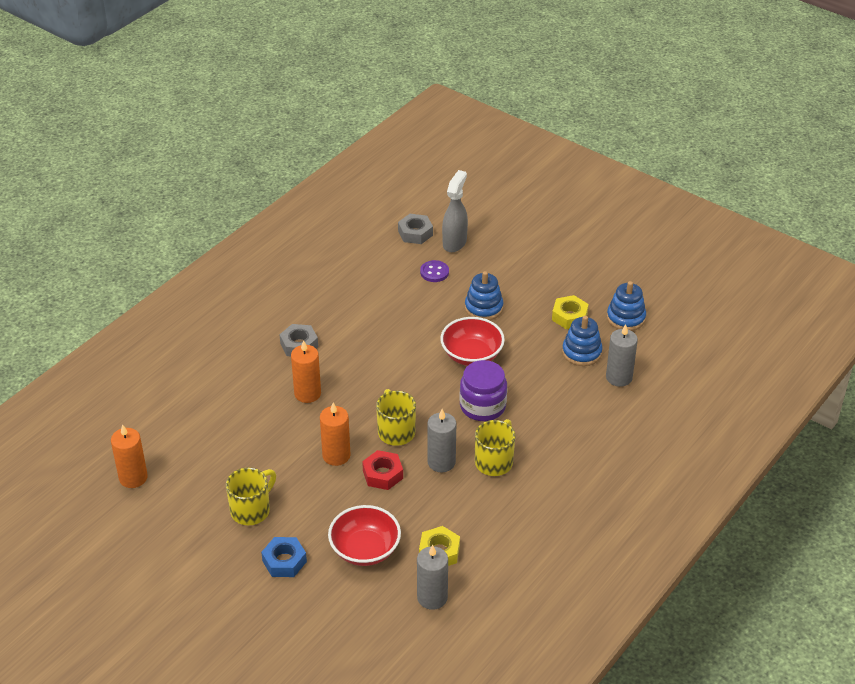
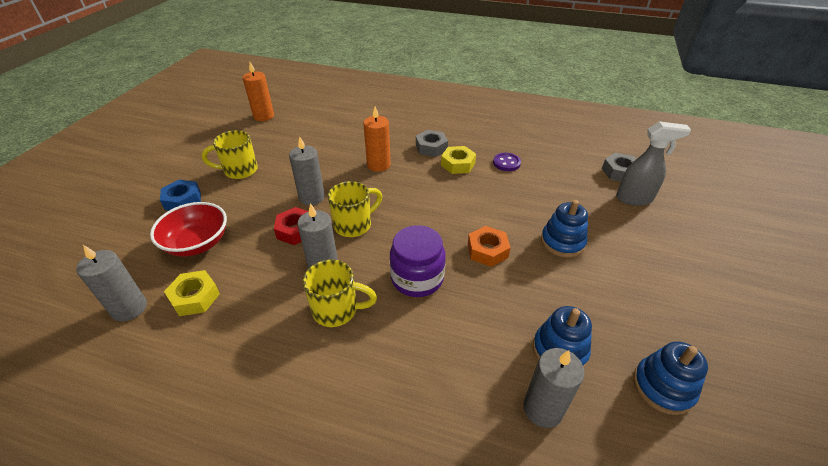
camera: 70 degrees right, 0 degrees up
yellow mug [226,467,276,525] -> yellow mug turned 150 degrees clockwise [201,130,258,179]
orange candle [320,402,351,466] -> grey candle [289,136,325,205]
purple button [420,260,449,282] -> purple button moved to [493,153,521,171]
red bowl [440,317,505,366] -> orange nut [468,226,510,267]
yellow nut [552,295,589,329] -> yellow nut moved to [441,146,476,174]

